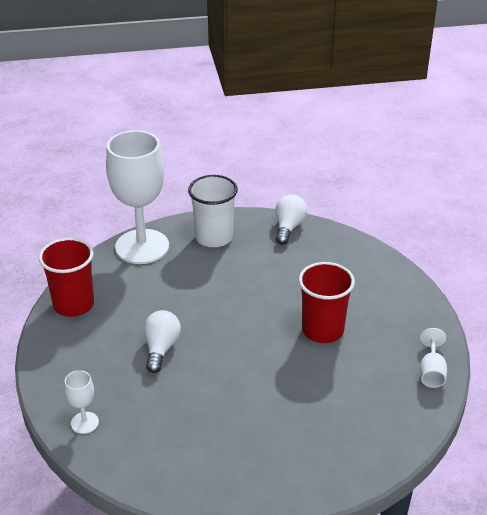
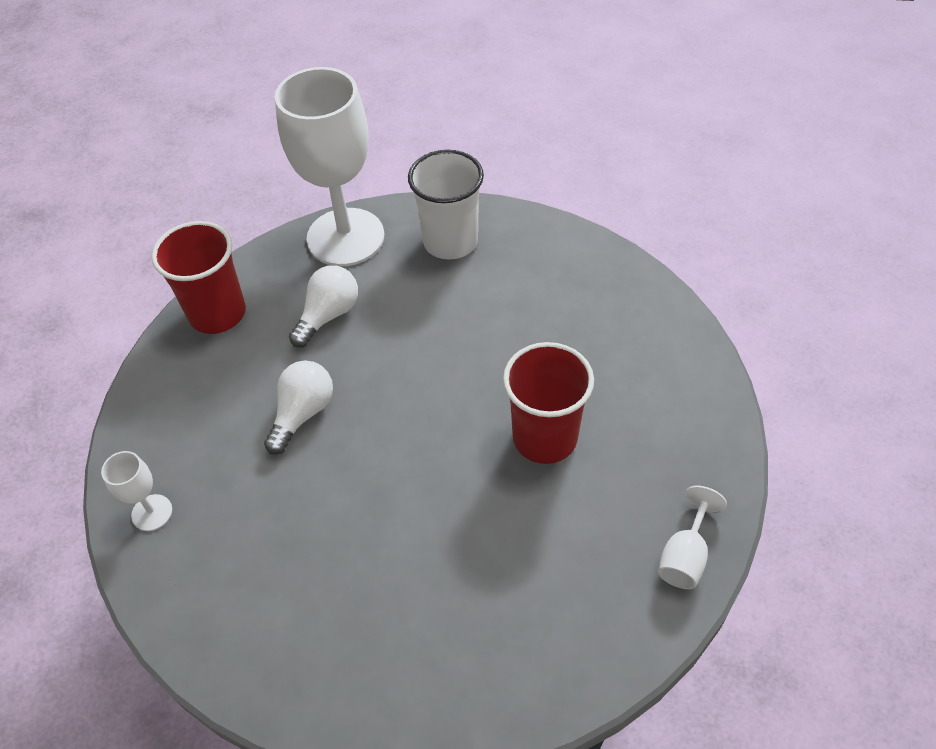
camera: 20 degrees right, 15 degrees up
white light bulb [276,194,307,245] -> white light bulb moved to [289,265,358,348]

